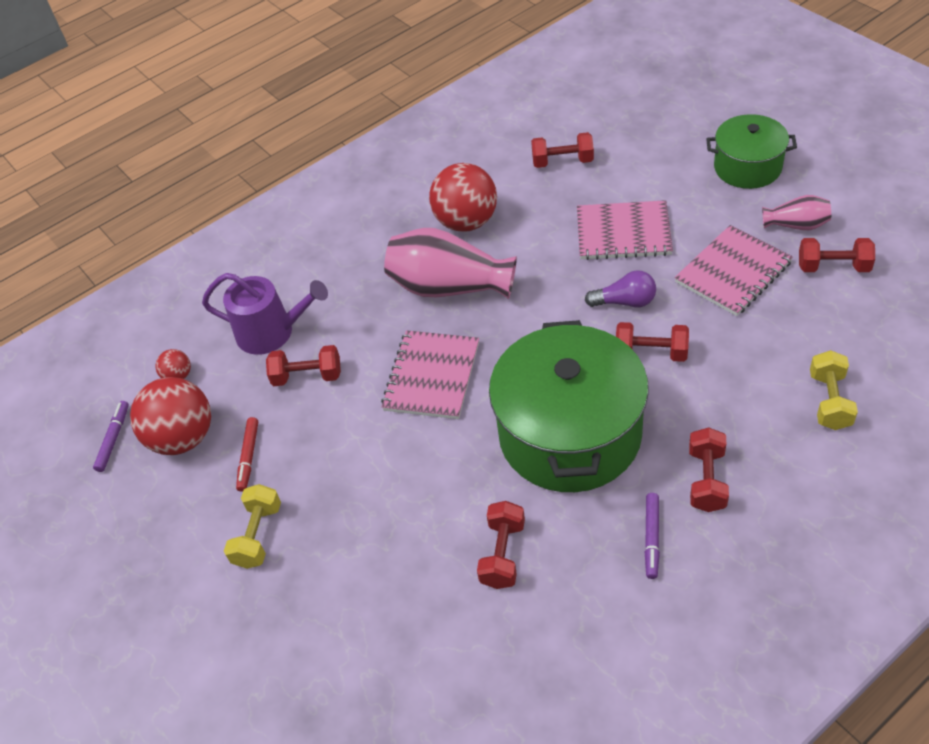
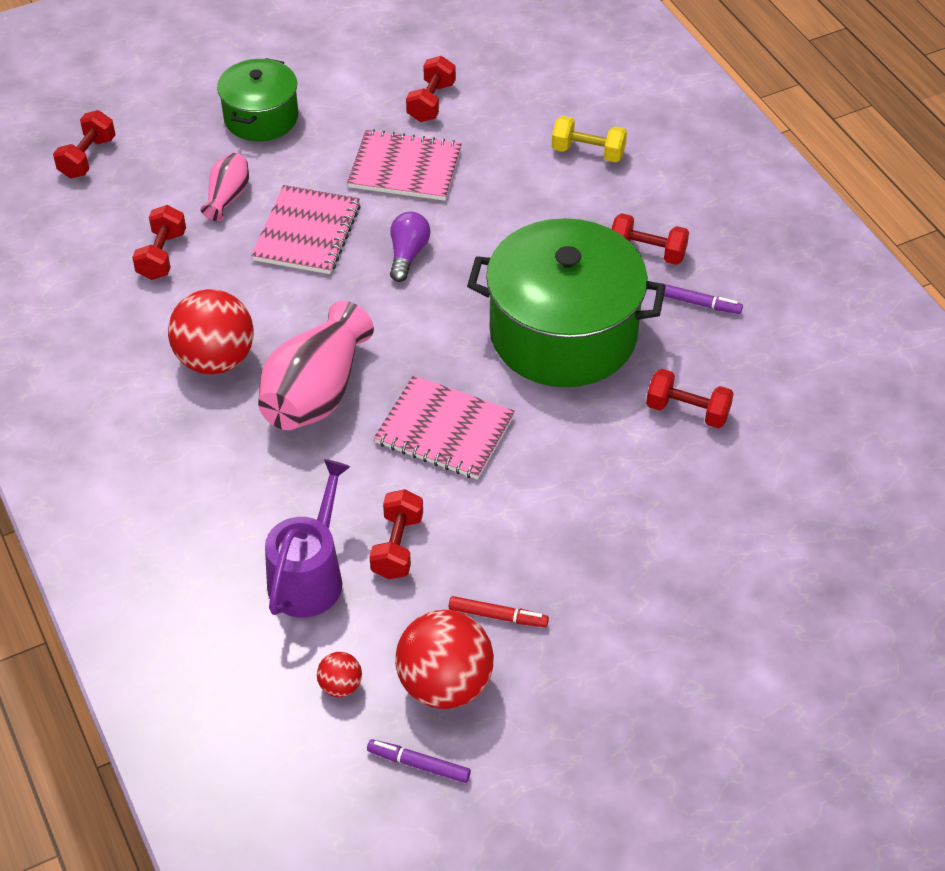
camera: 85 degrees left, 0 degrees up
yellow dumbbell [224,484,281,569] -> none
red dumbbell [616,322,689,362] -> red dumbbell moved to [53,110,116,178]
pink notebook [675,225,793,316] -> pink notebook turned 45 degrees counterclockwise [347,129,462,201]
pink vase [762,195,831,230] -> pink vase moved to [201,153,249,221]

